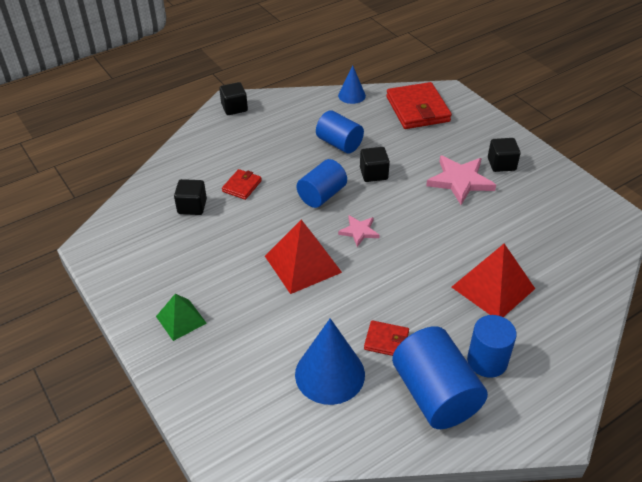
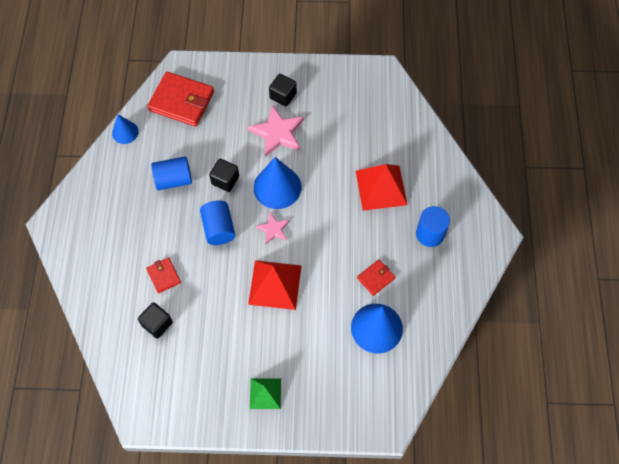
camera: 55 degrees left, 20 degrees up
black cube [219,82,248,115] -> none
blue cylinder [392,326,488,429] -> none
none -> blue cone [254,157,302,209]

